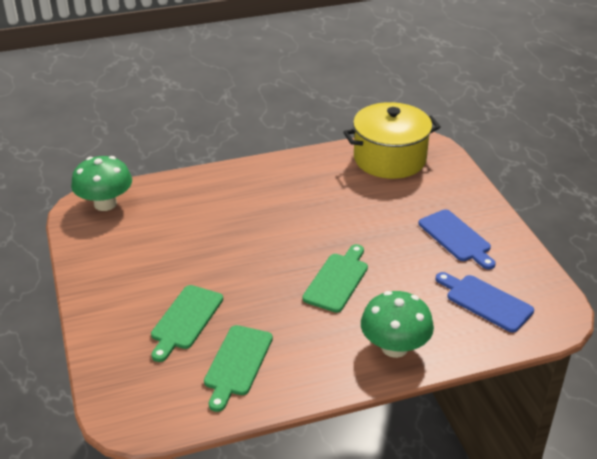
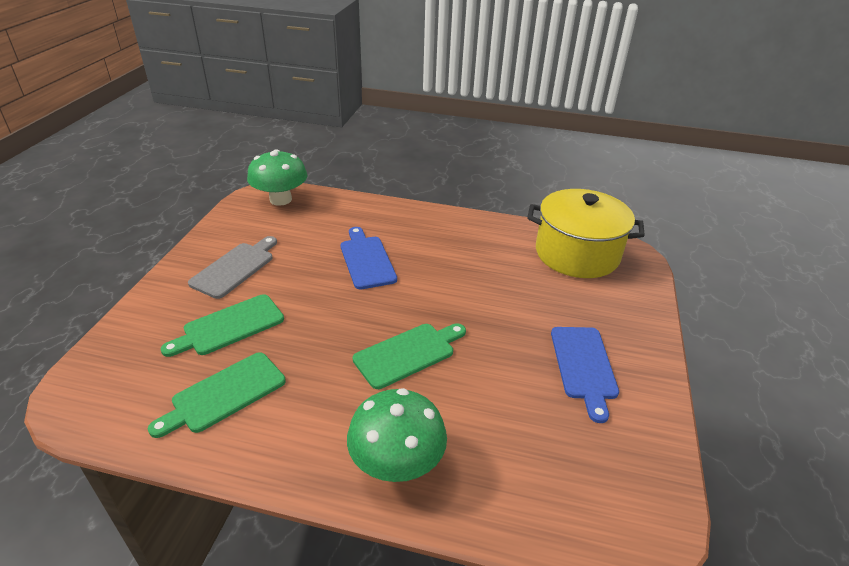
camera: 30 degrees right, 0 degrees up
blue cutting board [436,272,534,333] -> blue cutting board moved to [340,227,397,289]
none -> grey cutting board [188,236,277,299]

